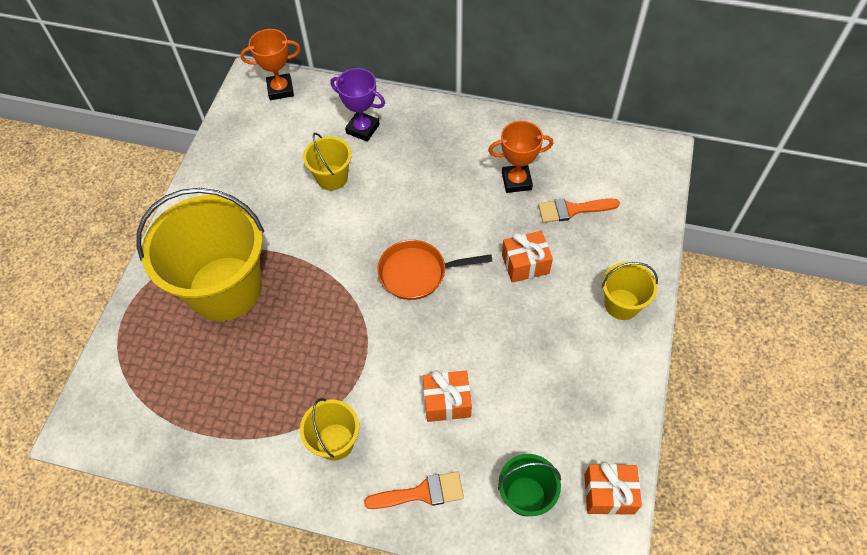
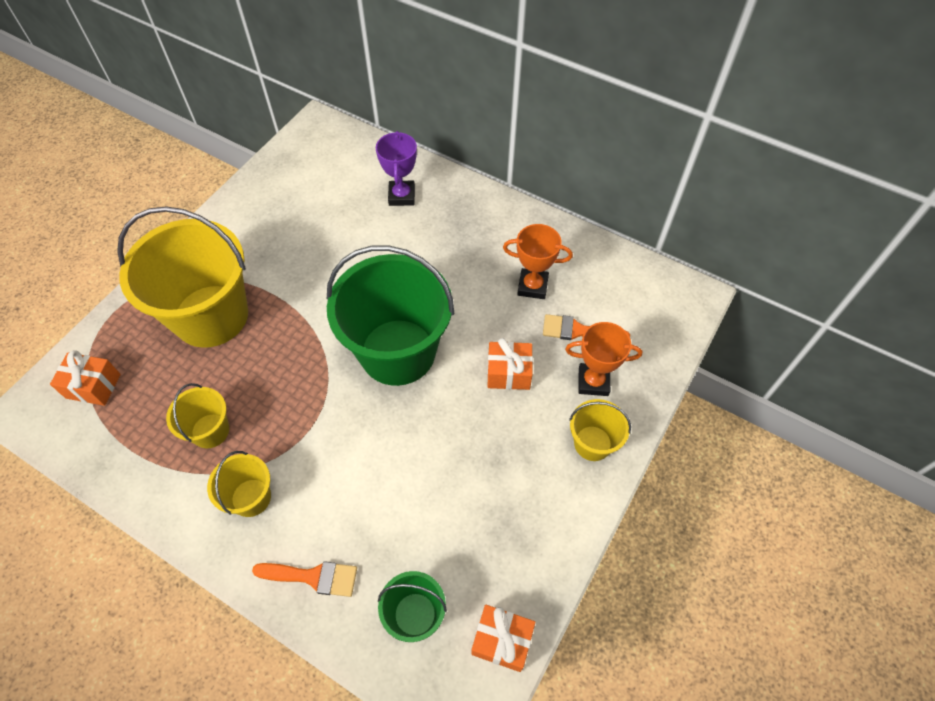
camera: 15 degrees right, 0 degrees up
orange trophy [240,29,301,100] -> orange trophy moved to [565,322,642,396]
yellow bucket [303,133,352,191] -> yellow bucket moved to [166,383,229,448]
purple trophy [330,68,385,142] -> purple trophy turned 45 degrees clockwise [376,131,417,206]
orange pan [377,240,492,300] -> green bucket [327,245,454,386]
orange gift [423,370,472,422] -> orange gift moved to [50,350,121,406]

